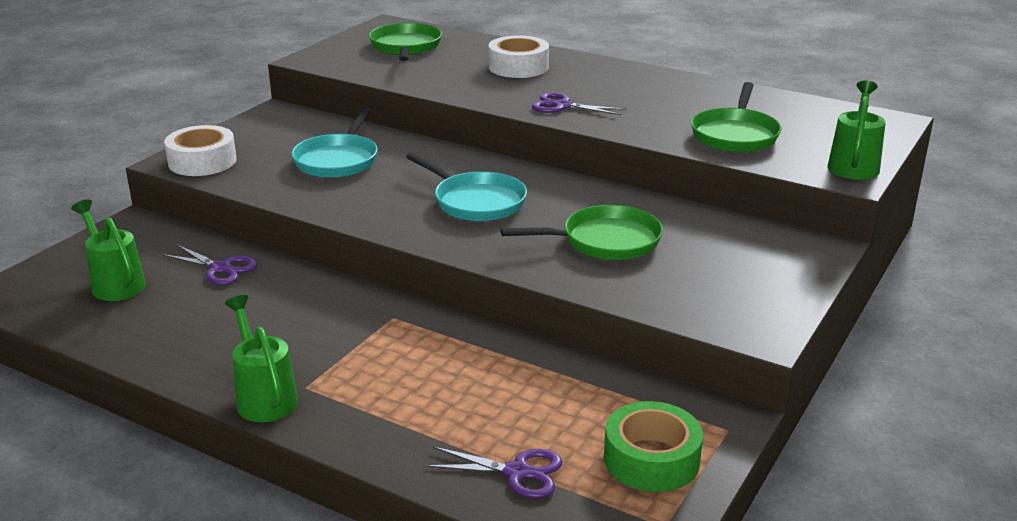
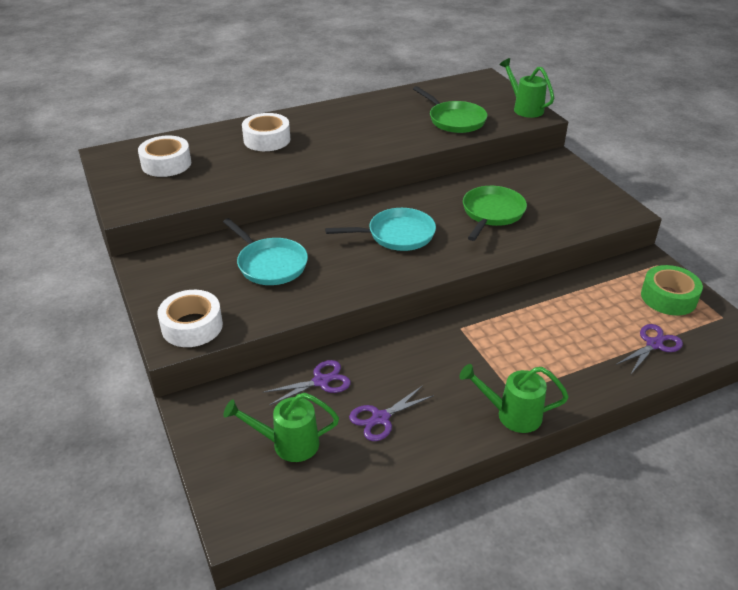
camera: 55 degrees left, 10 degrees up
green pan [369,23,442,61] -> white tape [138,136,191,177]
purple scissors [532,92,626,115] -> purple scissors moved to [349,386,434,441]

